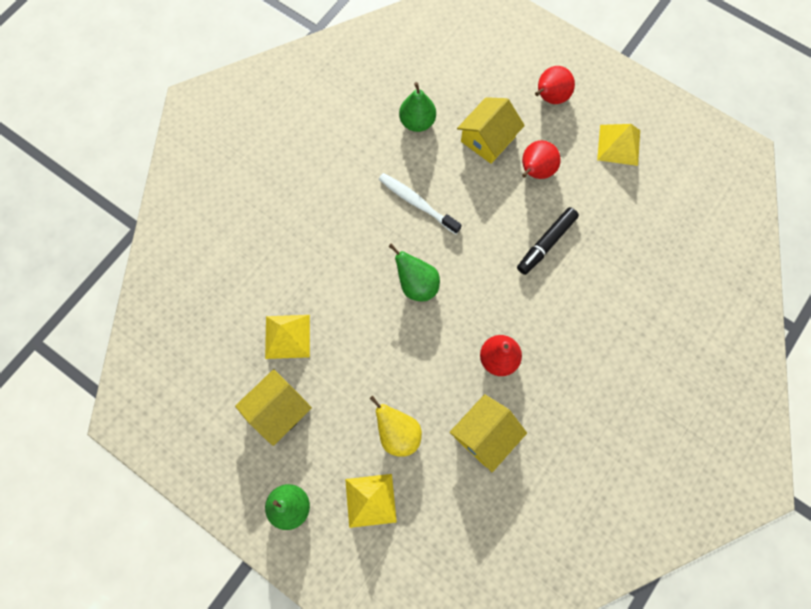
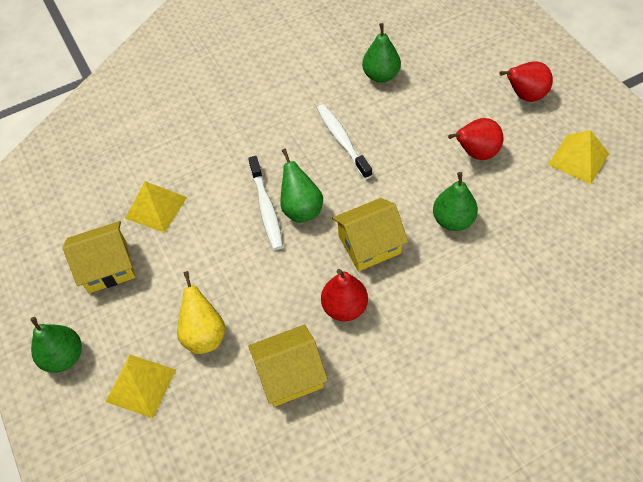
camera: 30 degrees right, 15 degrees down
yellow house [457,97,525,164] -> yellow house moved to [332,198,408,271]
black marker [517,207,579,275] -> green pear [433,172,478,231]
none -> white toothbrush [248,156,283,250]

